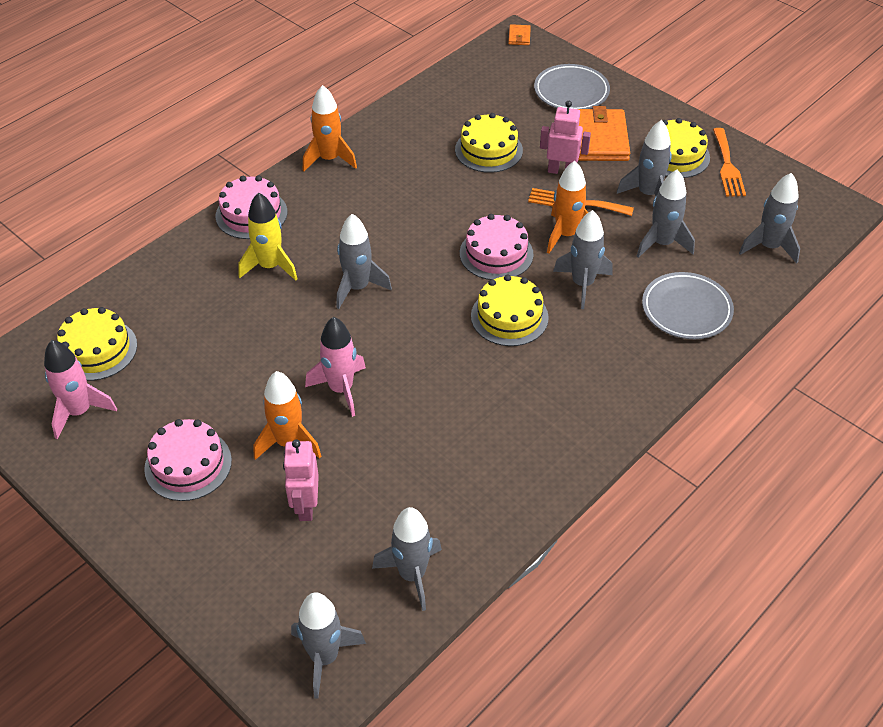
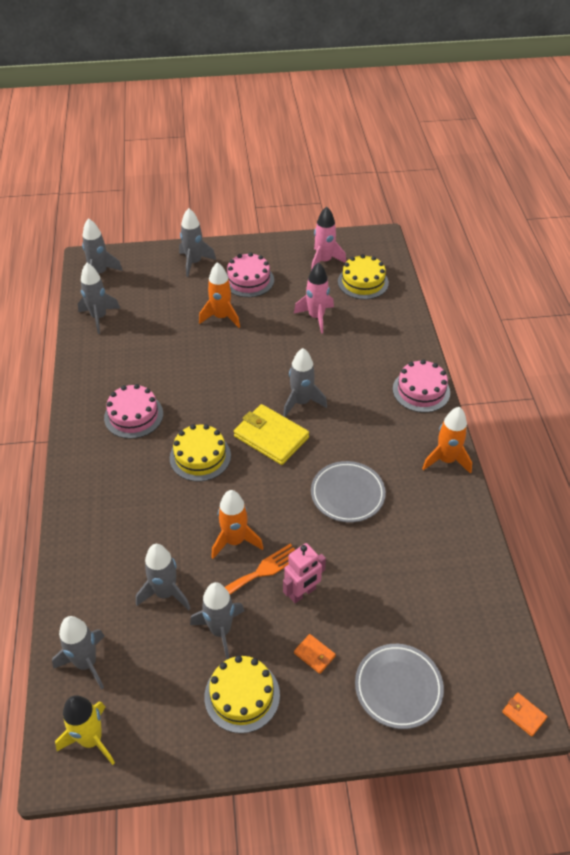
camera: 130 degrees right, 0 degrees up
yellow rocket [238,192,297,281] -> yellow rocket moved to [55,695,115,765]
pink robot [283,439,319,521] -> none
pink rocket [305,317,366,417] -> pink rocket moved to [294,262,334,334]
yellow cake [455,113,523,173] -> none
pink cake [460,214,533,280] -> pink cake moved to [104,384,163,439]
grey rocket [553,210,613,309] -> grey rocket moved to [179,208,216,277]
orange wallet [578,106,630,161] -> orange wallet [294,634,336,674], size x0.46
grey plate [642,272,734,339] -> grey plate moved to [311,461,386,523]
orange fork [713,128,746,196] -> none
none -> yellow wallet [234,404,309,465]

